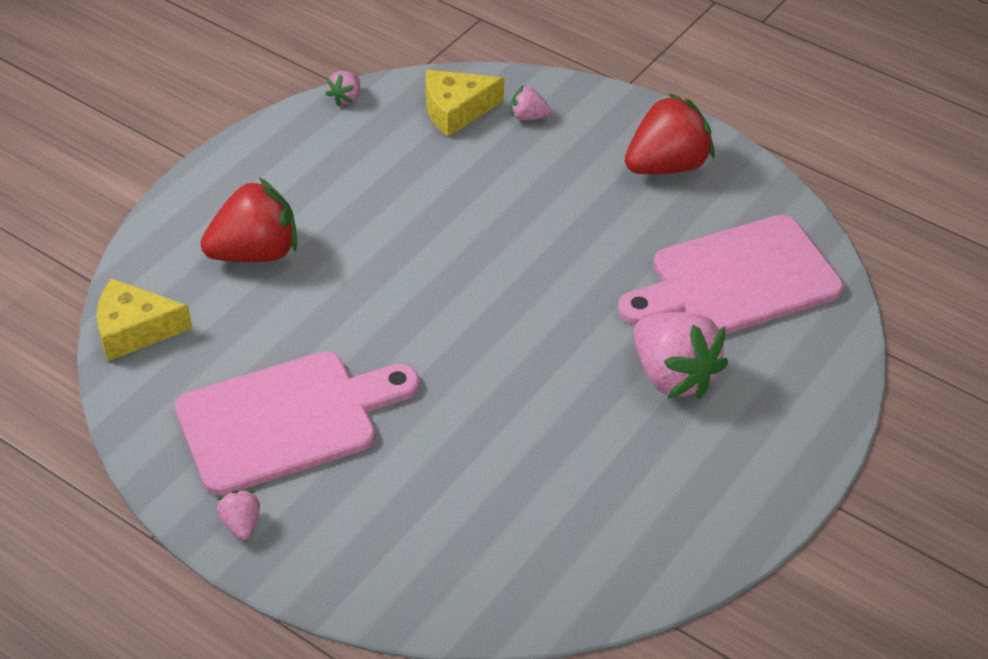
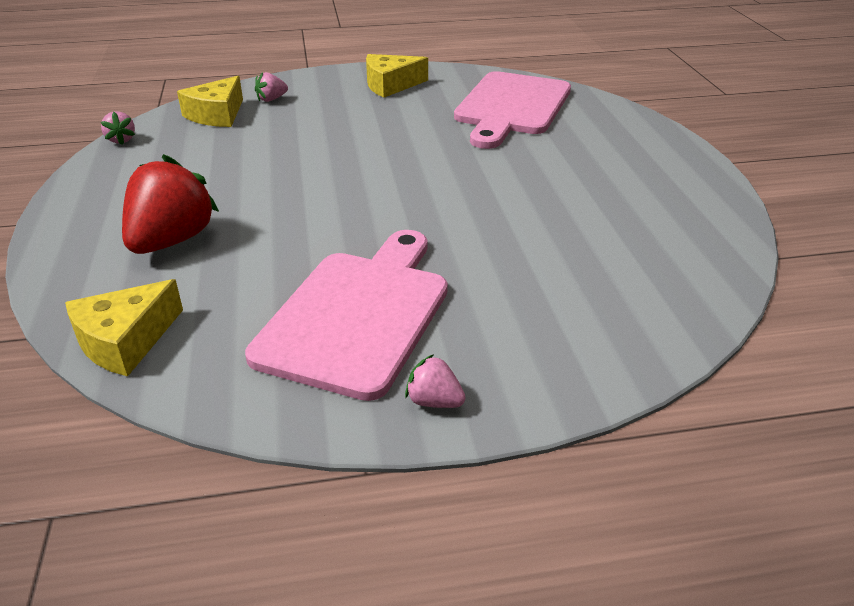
camera: 45 degrees left, 10 degrees down
red strawberry [625,93,715,174] -> yellow cheese [366,54,428,98]
pink strawberry [634,312,728,399] -> none

